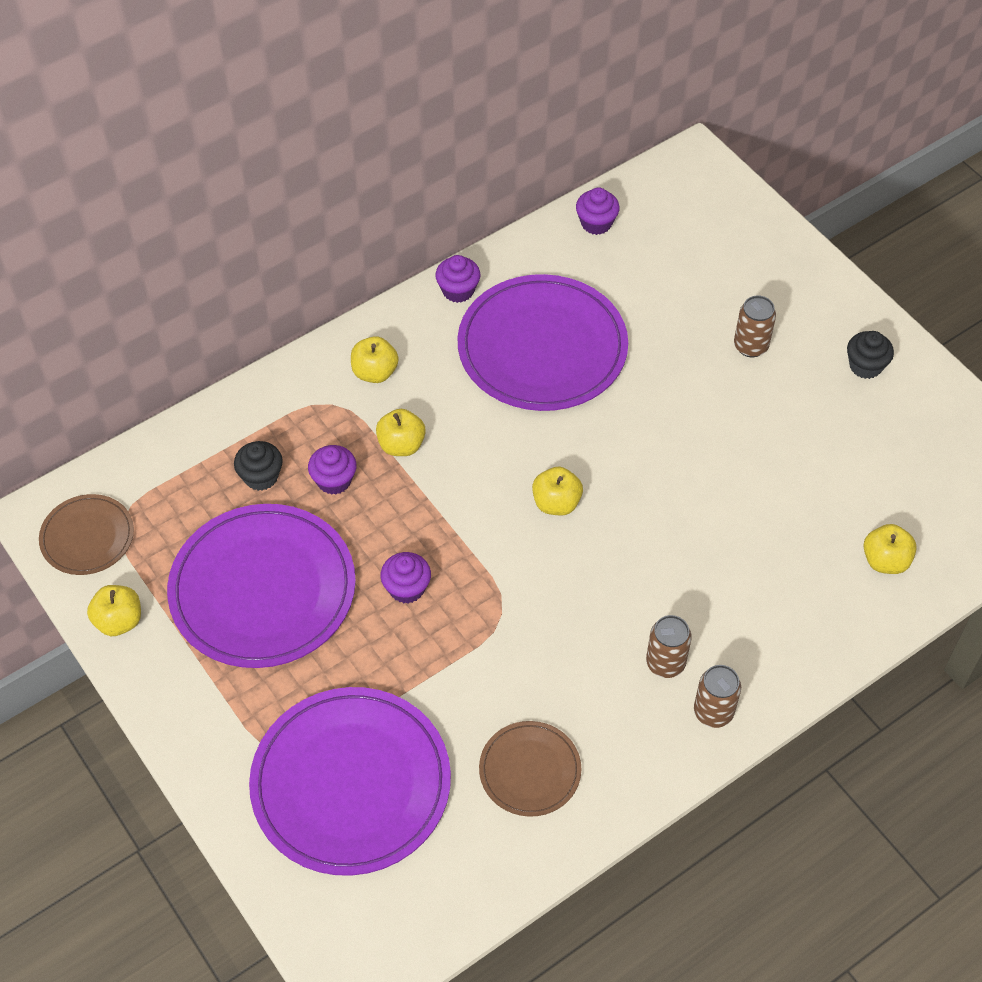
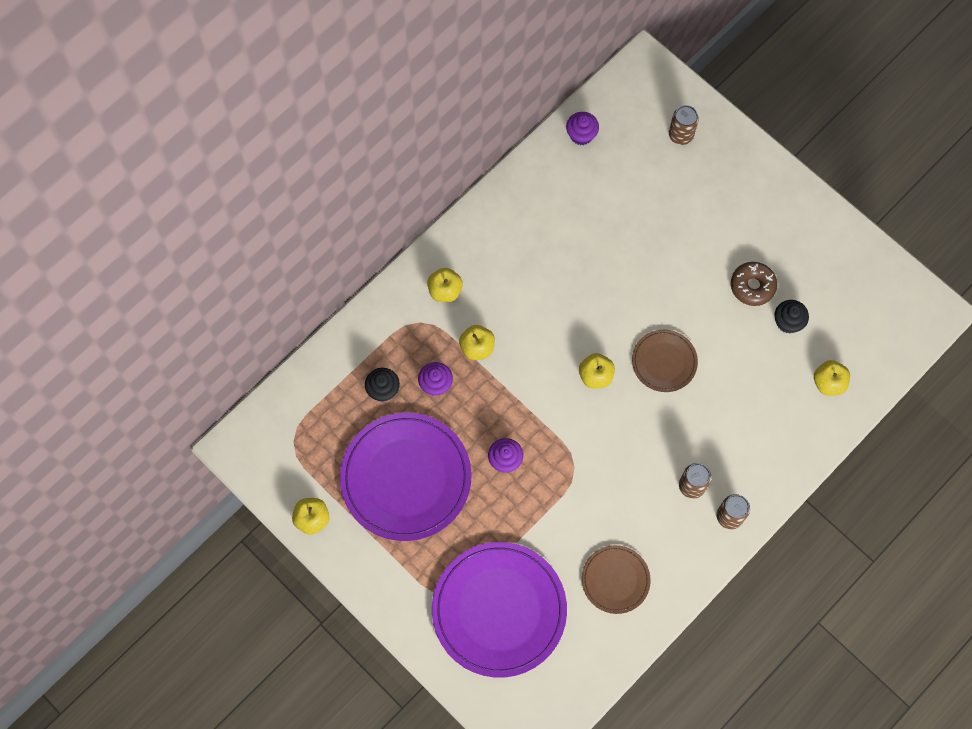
camera: 10 degrees left, 15 degrees up
brown plate [39,494,134,575] -> brown plate moved to [632,330,698,392]
purple cupcake [436,255,480,303] -> none
purple plate [458,274,628,411] -> none
brown can [734,296,776,357] -> brown can moved to [669,105,699,145]
black cupcake [847,331,894,379] -> black cupcake moved to [774,300,809,334]
none -> brown donut [731,262,777,306]

